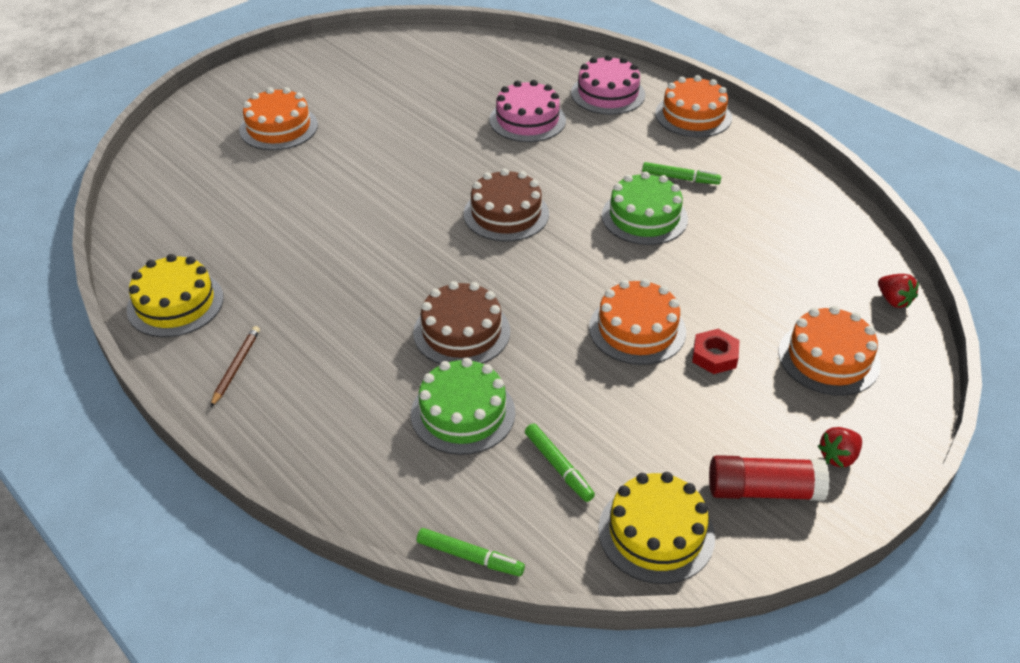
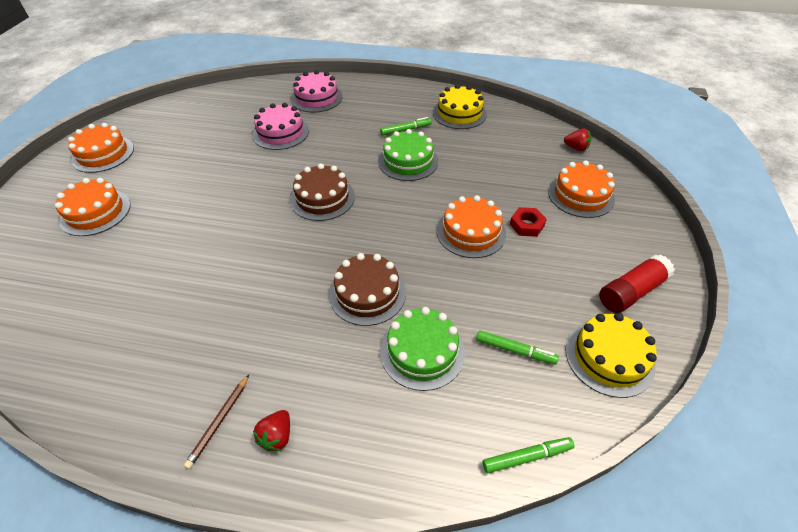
camera: 35 degrees left, 5 degrees up
yellow cake [127,254,224,337] -> yellow cake moved to [433,84,487,129]
brown pencil [210,326,260,408] -> brown pencil turned 135 degrees counterclockwise [184,375,249,469]
orange cake [655,75,732,137] -> orange cake moved to [68,123,134,173]
red strawberry [818,427,862,467] -> red strawberry moved to [253,410,290,451]

